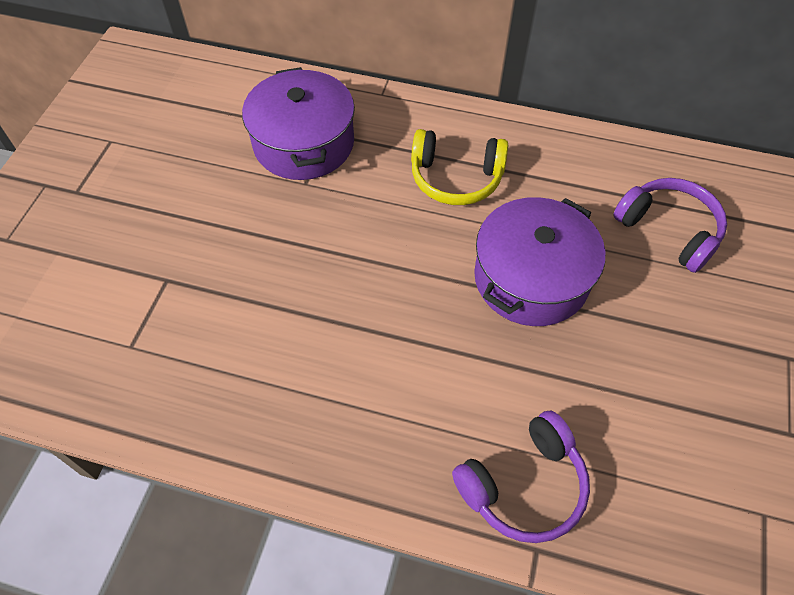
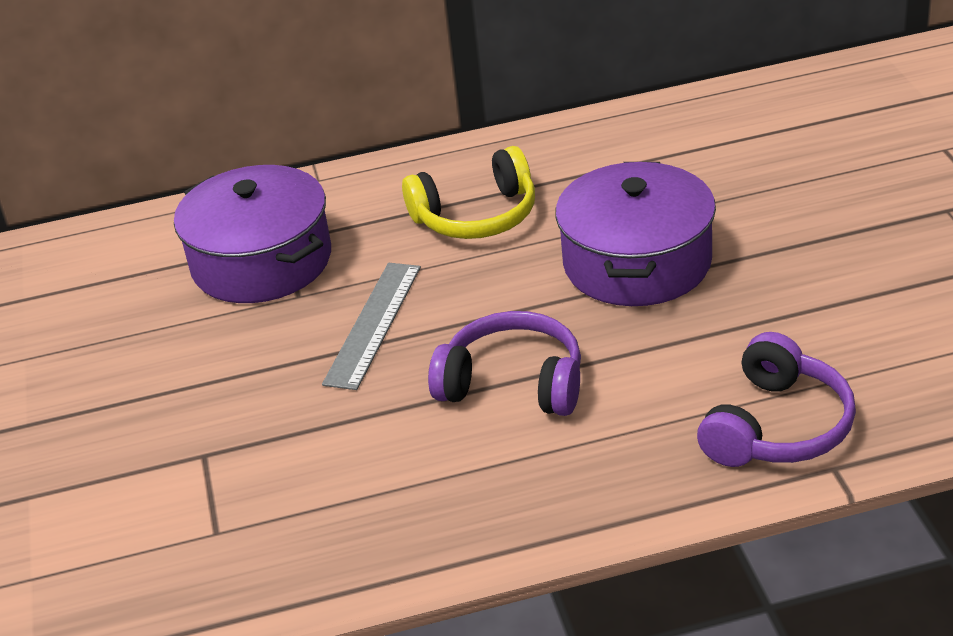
camera: 25 degrees left, 20 degrees down
purple headphones [613,178,727,273] -> purple headphones moved to [428,311,581,416]
none -> grey ruler [322,263,421,390]

